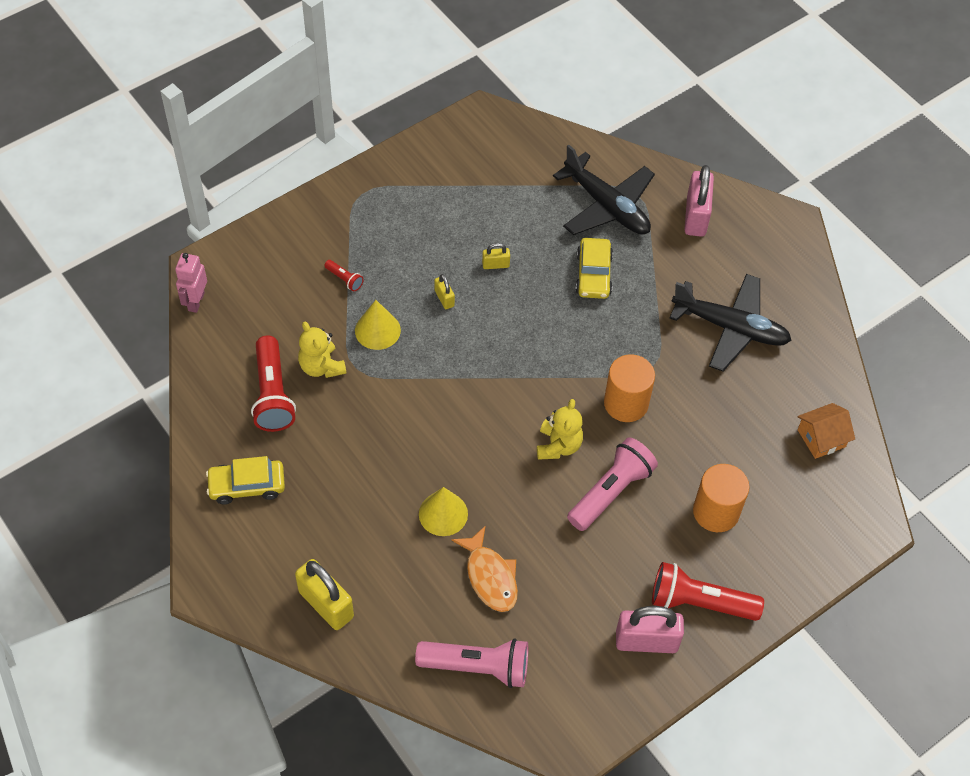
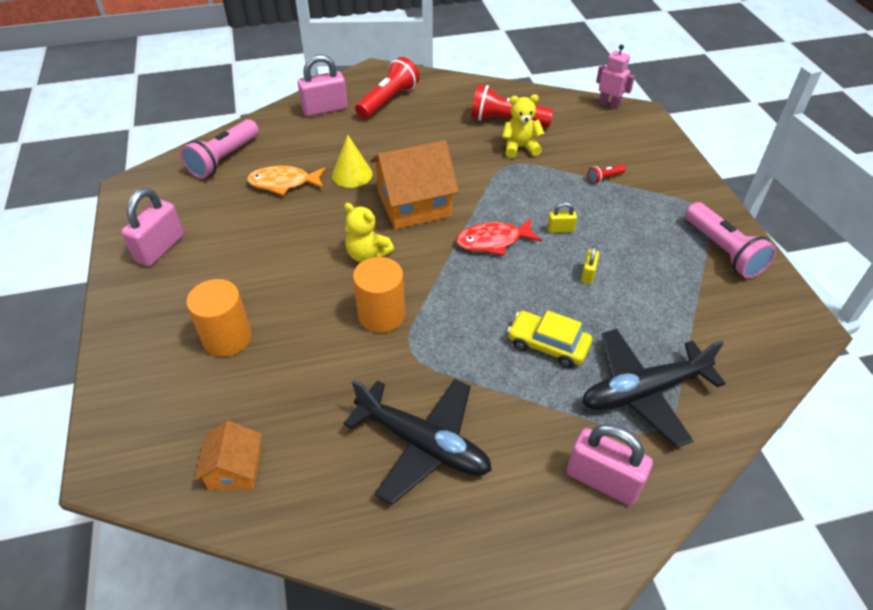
camera: 115 degrees right, 10 degrees down
yellow car [206,456,285,504] -> none
yellow padlock [295,559,354,630] -> pink padlock [298,54,348,117]
yellow cone [355,300,401,350] -> none
pink flashlight [567,437,658,531] -> pink flashlight moved to [685,202,776,279]
red flashlight [652,562,764,621] -> red flashlight moved to [355,57,420,119]
black plane [670,274,791,371] -> black plane turned 105 degrees counterclockwise [343,379,492,505]
none -> orange house [370,140,459,229]
none -> red fish [456,218,542,256]

